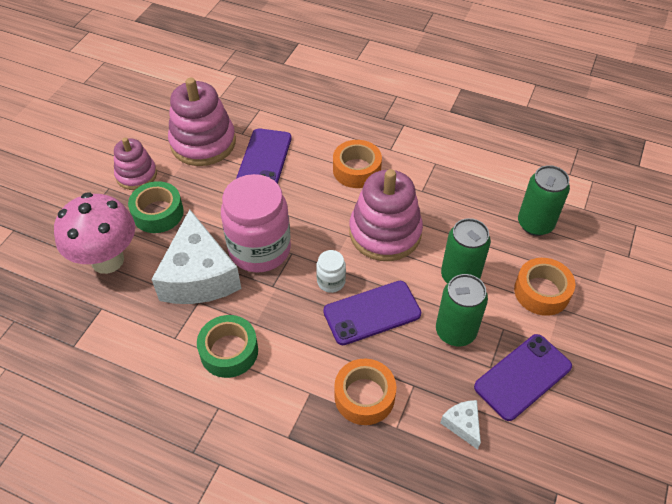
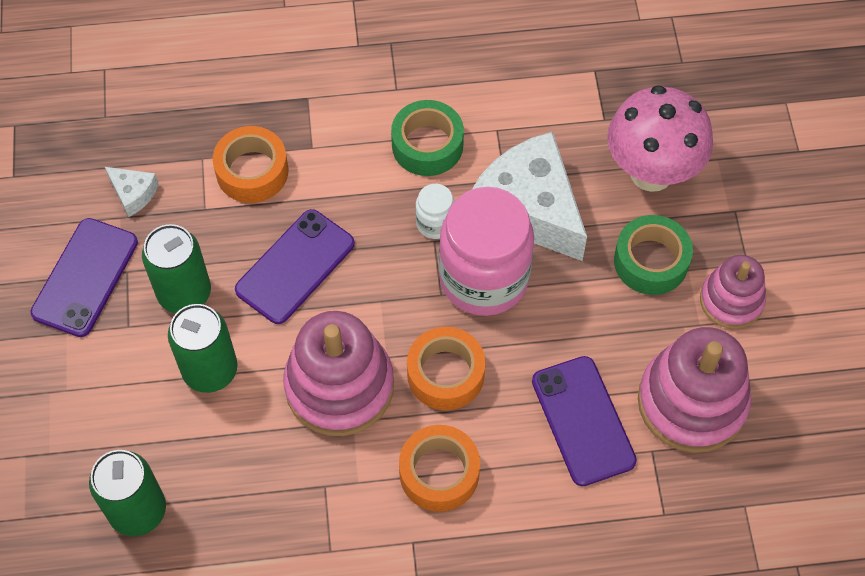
camera: 150 degrees right, 10 degrees up
white jar [316,250,346,293] -> white jar moved to [415,184,454,239]
orange tape [514,258,575,316] -> orange tape moved to [407,327,485,410]

